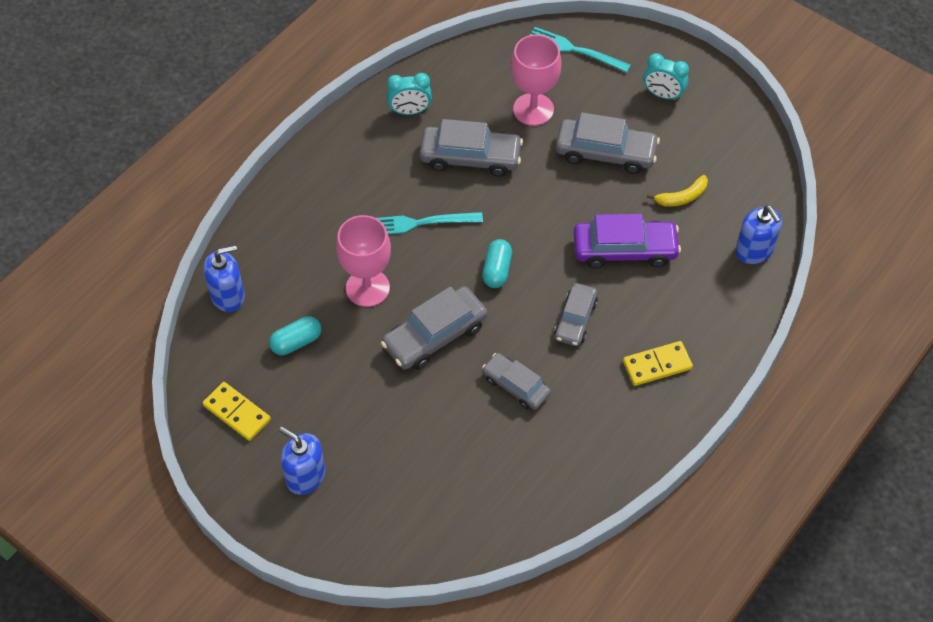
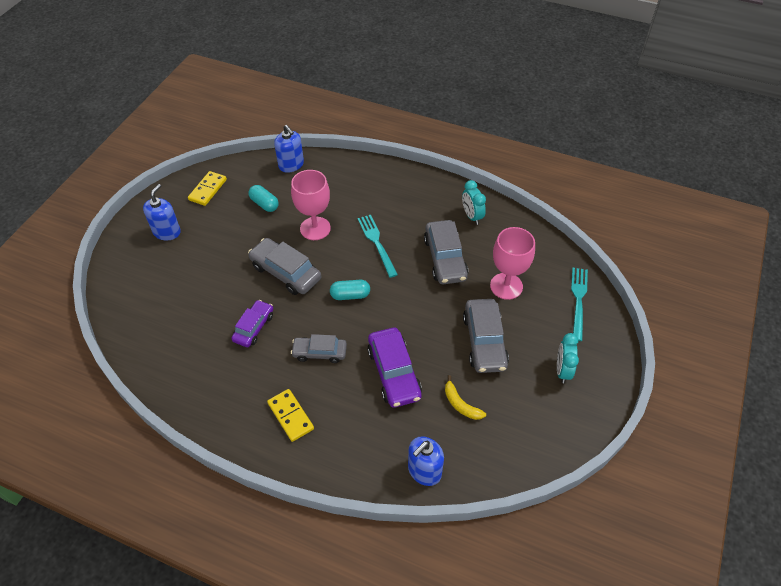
camera: 75 degrees right, 5 degrees down
grey car [482,353,551,410] -> purple car [231,300,273,347]

